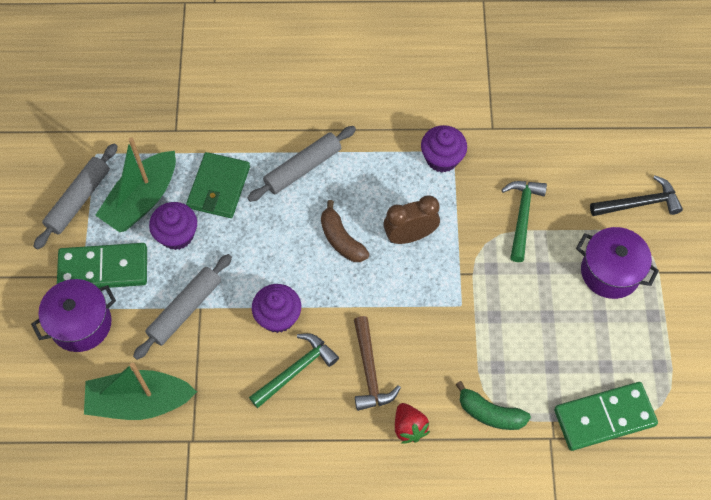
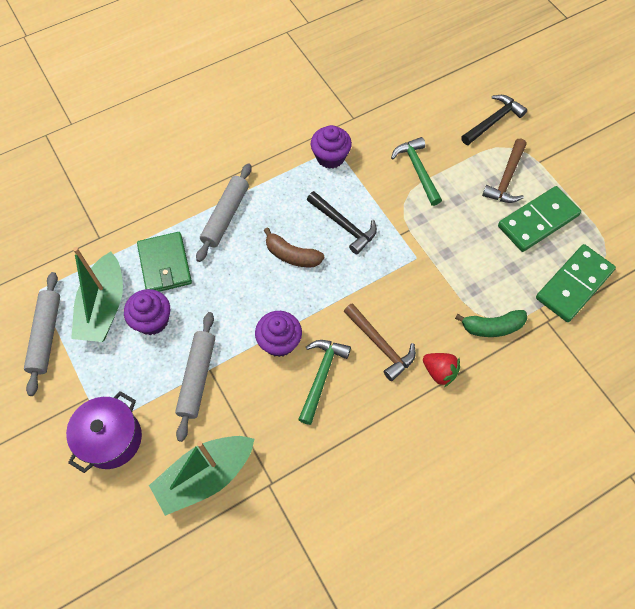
camera: 30 degrees left, 0 degrees up
green domino [57,243,147,288] -> green domino moved to [498,186,581,252]
brown clock [383,195,440,244] -> black hammer [307,191,377,255]
purple pot [576,227,659,299] -> brown hammer [482,139,527,203]

